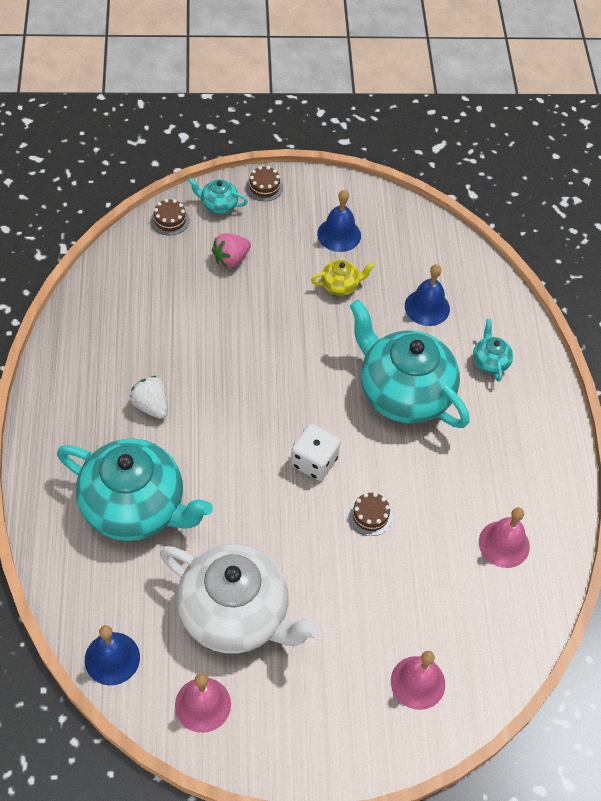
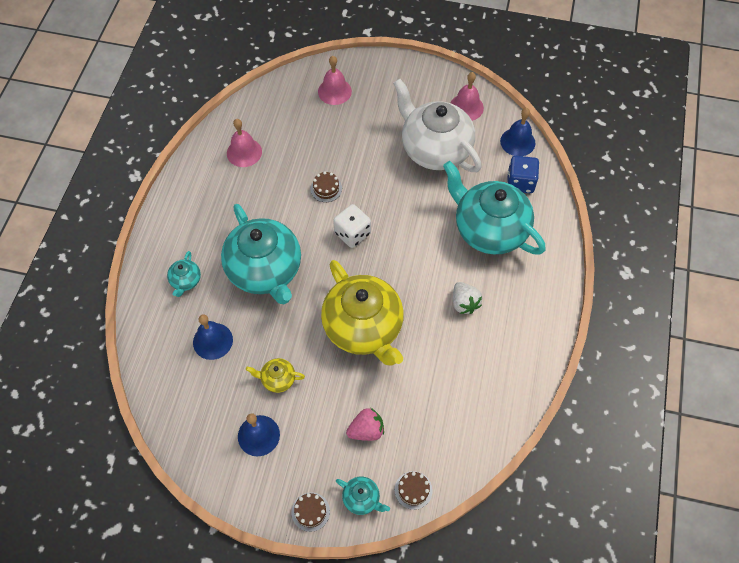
camera: 160 degrees left, 5 degrees up
none -> yellow teapot [321,260,404,366]
none -> blue dice [507,156,539,193]

